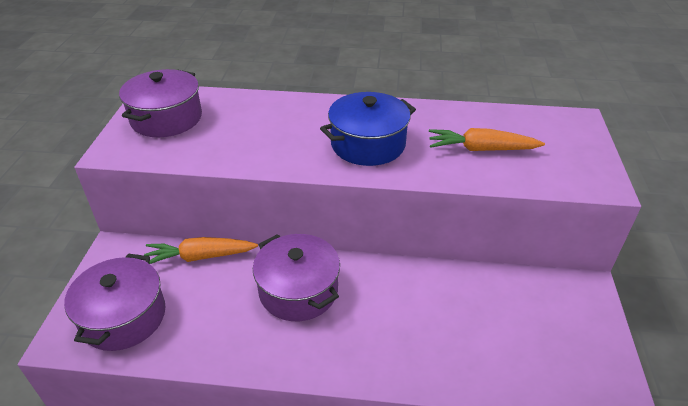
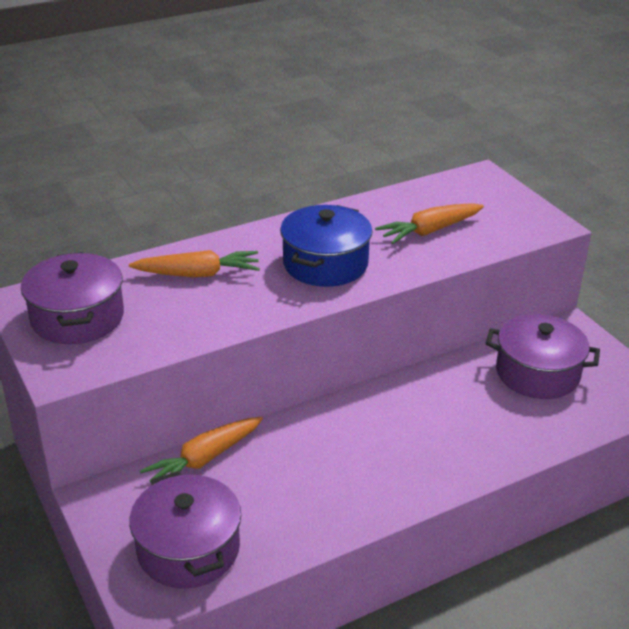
camera: 35 degrees left, 5 degrees down
purple pot [253,234,340,321] -> purple pot moved to [486,314,600,399]
none -> orange carrot [129,250,260,277]

